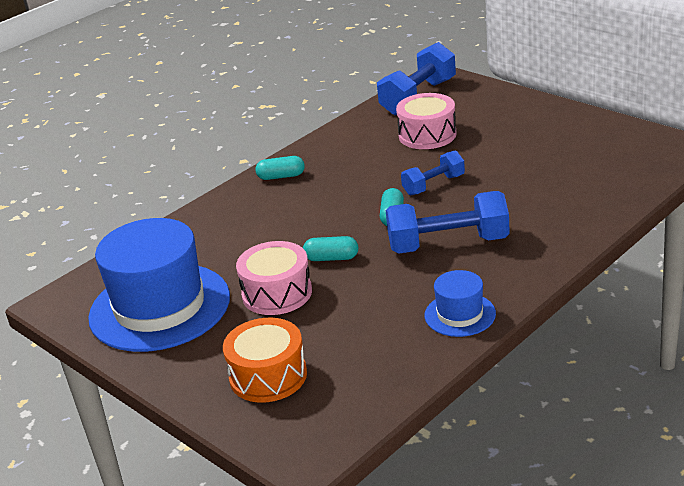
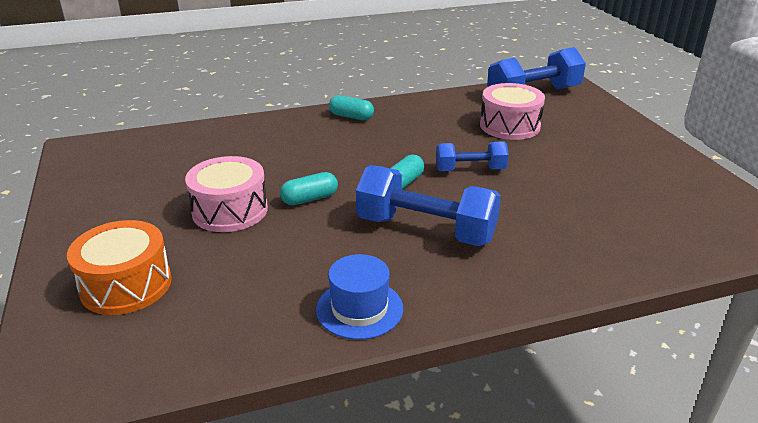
camera: 25 degrees right, 0 degrees up
blue hat [88,218,230,352] -> none
turquoise capsule [303,236,358,261] -> turquoise capsule turned 60 degrees counterclockwise [280,172,338,205]

